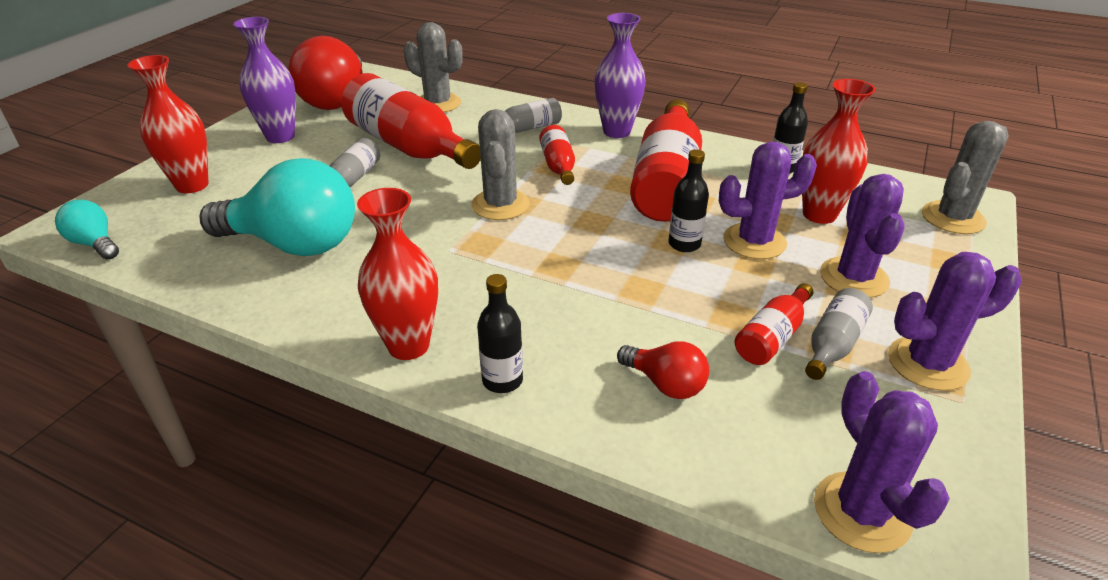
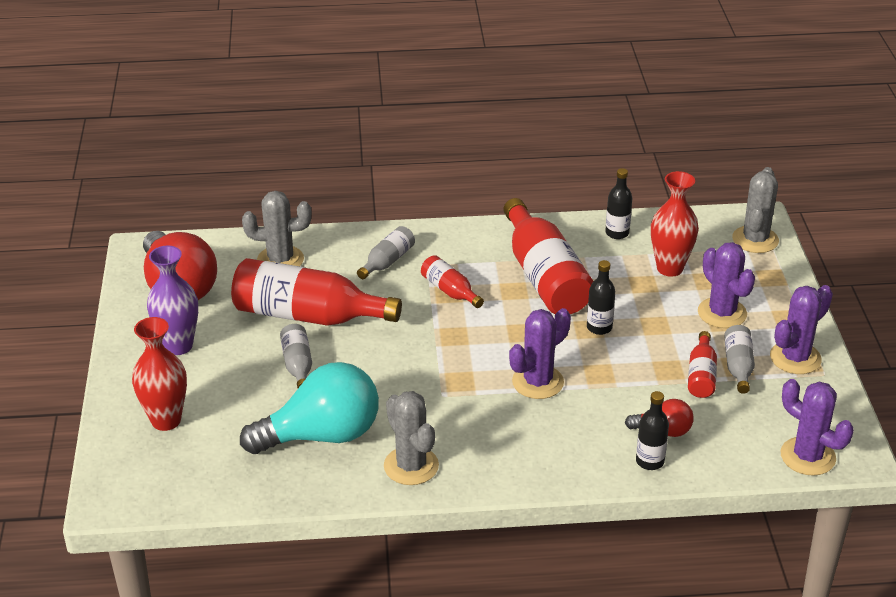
camera: 30 degrees left, 0 degrees up
turquoise light bulb [55,200,119,259] -> none
red vase [357,188,438,360] -> none
grey cactus [471,109,530,220] -> grey cactus moved to [384,391,439,485]
black bottle [477,274,523,393] -> black bottle moved to [636,391,669,470]
purple vase [595,13,646,138] -> none
purple cactus [719,141,817,259] -> purple cactus moved to [509,308,571,399]

